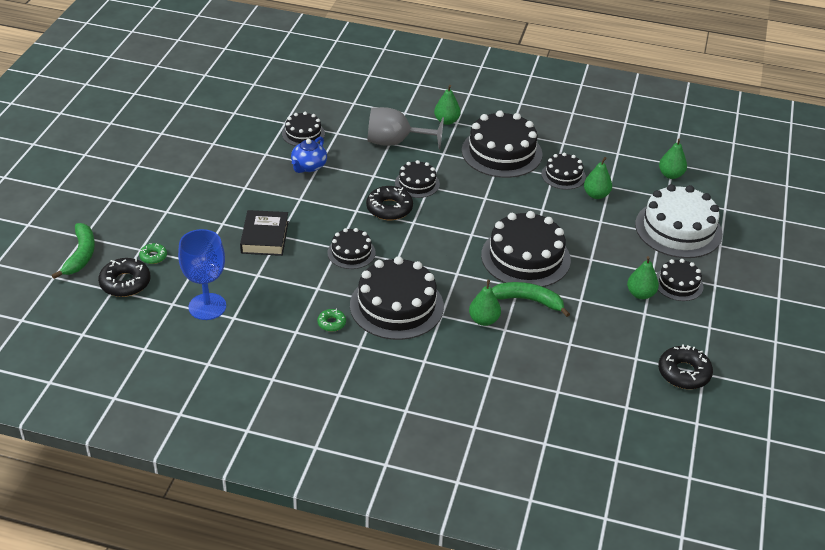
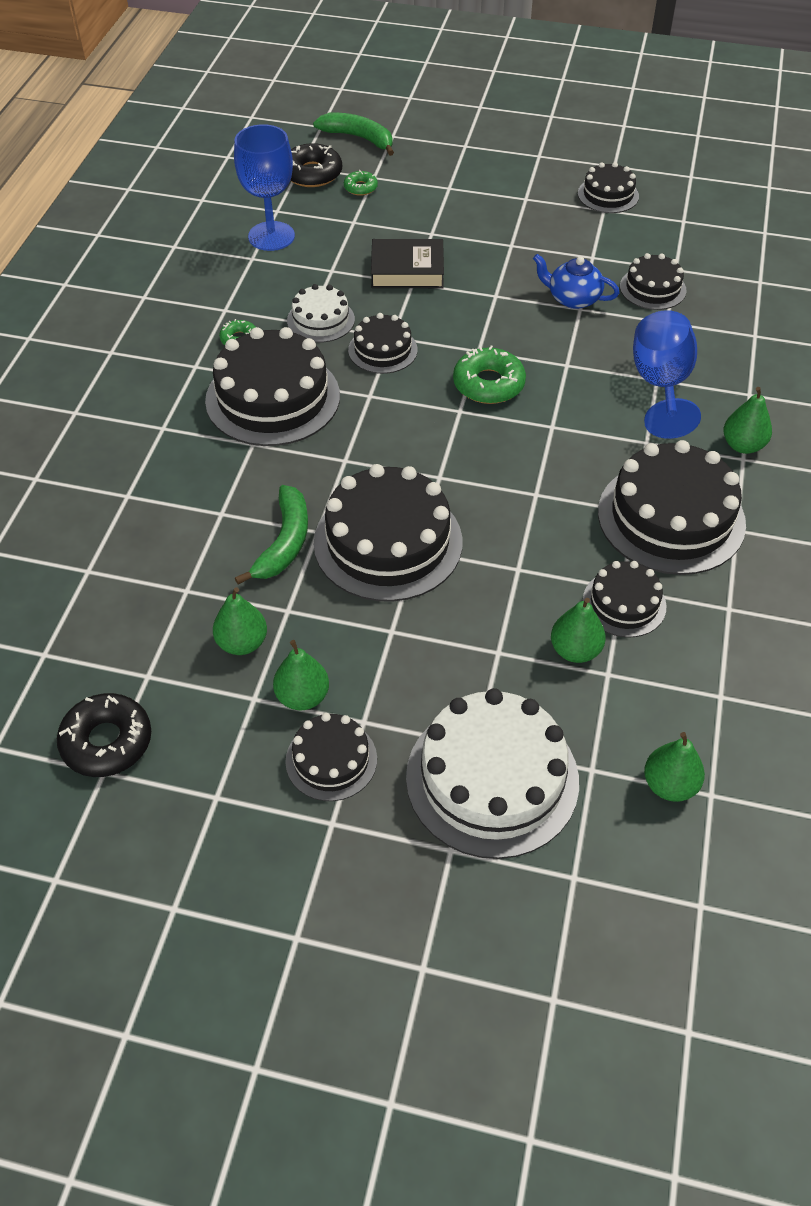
camera: 90 degrees right, 10 degrees up
green banana [52,223,95,279] -> green banana turned 150 degrees counterclockwise [313,113,394,156]
black donut [366,186,413,220] -> green donut [453,345,526,404]
grey goblet [368,107,444,149] -> blue goblet [633,310,701,439]
black cake [395,160,440,198] -> black cake moved to [578,162,639,213]
green pear [469,280,501,326] -> green pear moved to [213,587,267,655]
none -> white cake [287,284,355,343]

